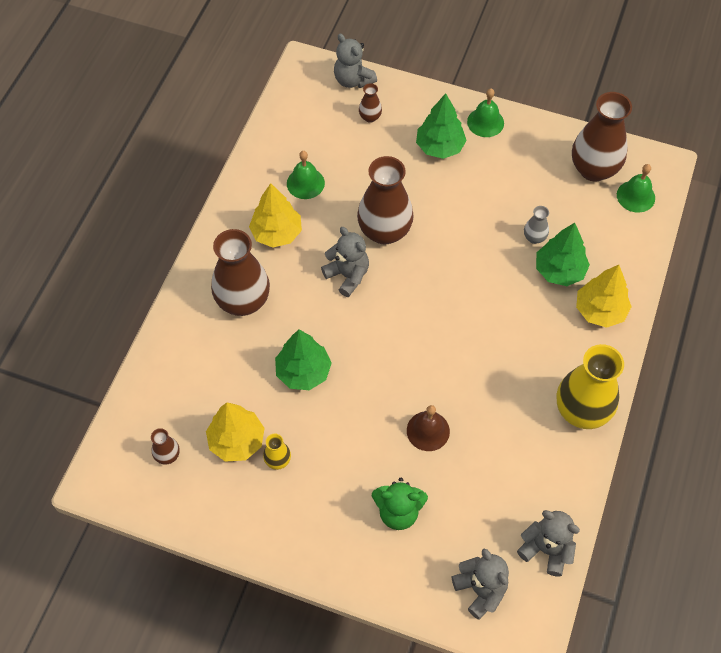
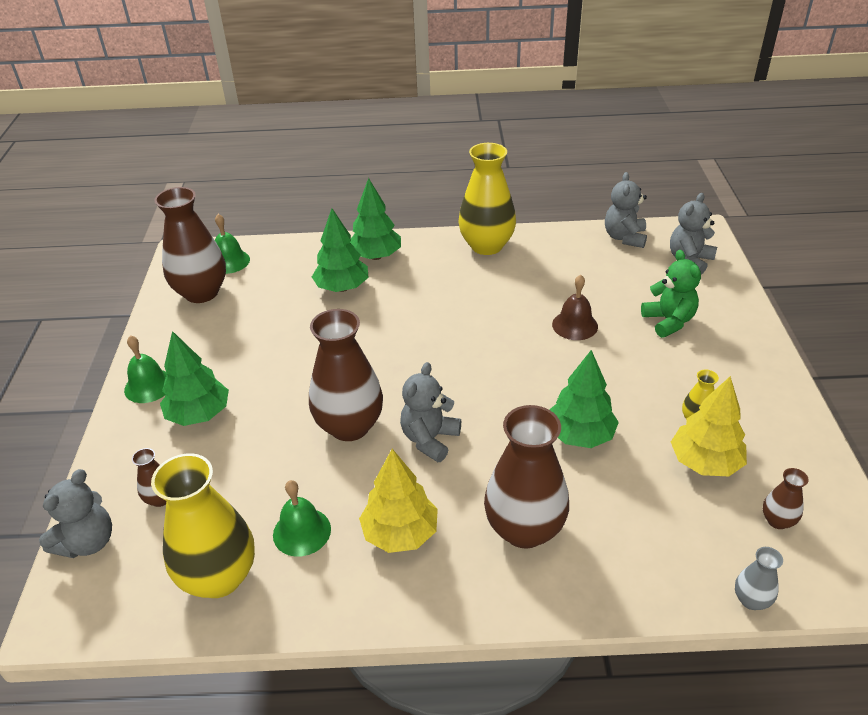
camera: 110 degrees left, 20 degrees down
grey vase [524,206,549,244] -> grey vase moved to [735,547,783,610]
yellow tree [576,265,632,328] -> green tree [350,178,401,260]
none -> yellow vase [151,453,255,598]

